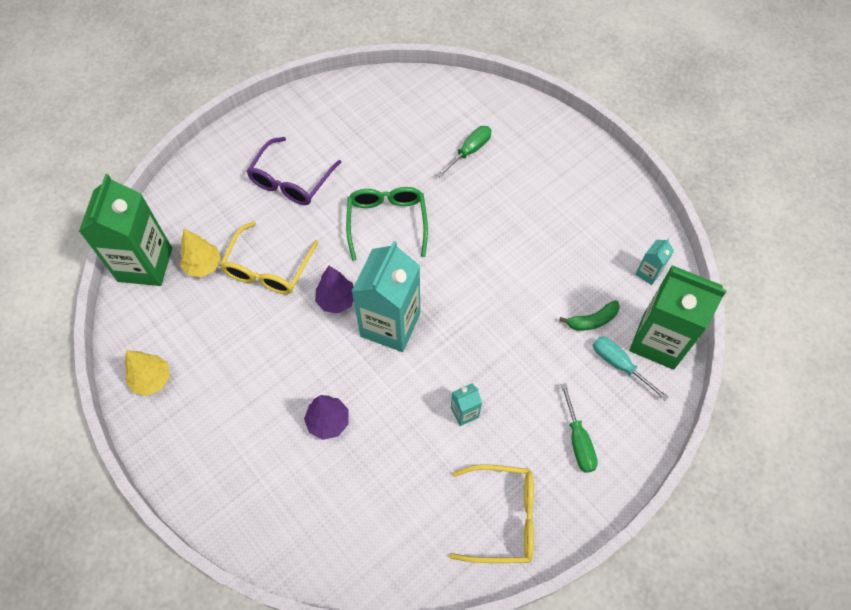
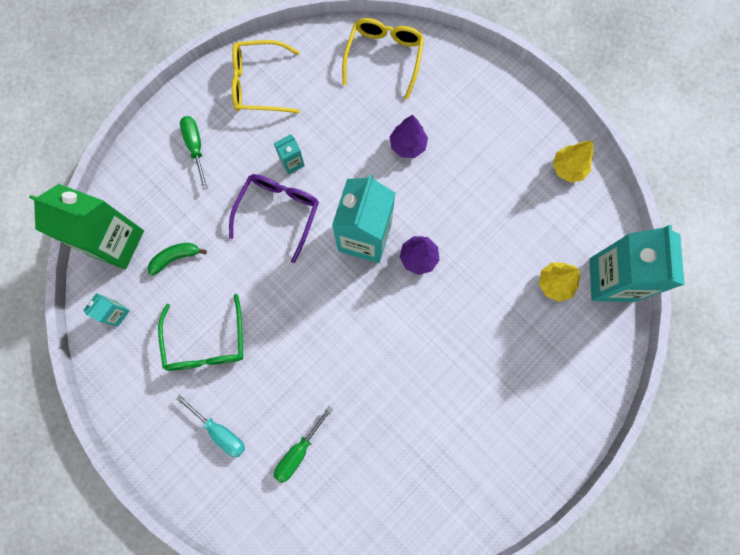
camera: 175 degrees right, 15 degrees up
green carton [79,174,172,286] -> turquoise carton [589,225,685,302]
yellow glasses [220,221,319,294] -> yellow glasses moved to [342,18,424,99]
purple glasses [247,137,342,205] -> purple glasses moved to [229,174,319,263]
green glasses [346,187,428,261] -> green glasses moved to [158,294,243,371]
turquoise screwdriver [593,336,669,400] -> turquoise screwdriver moved to [176,395,245,457]

